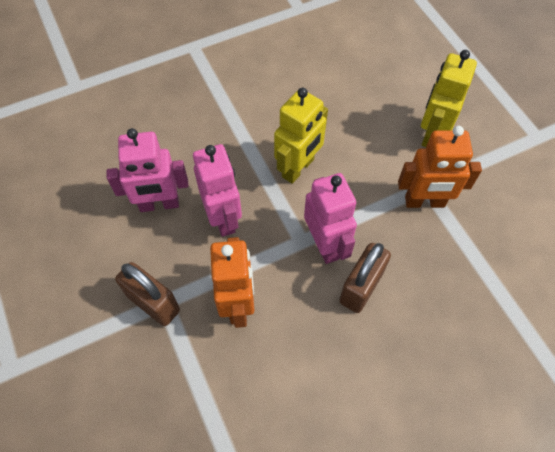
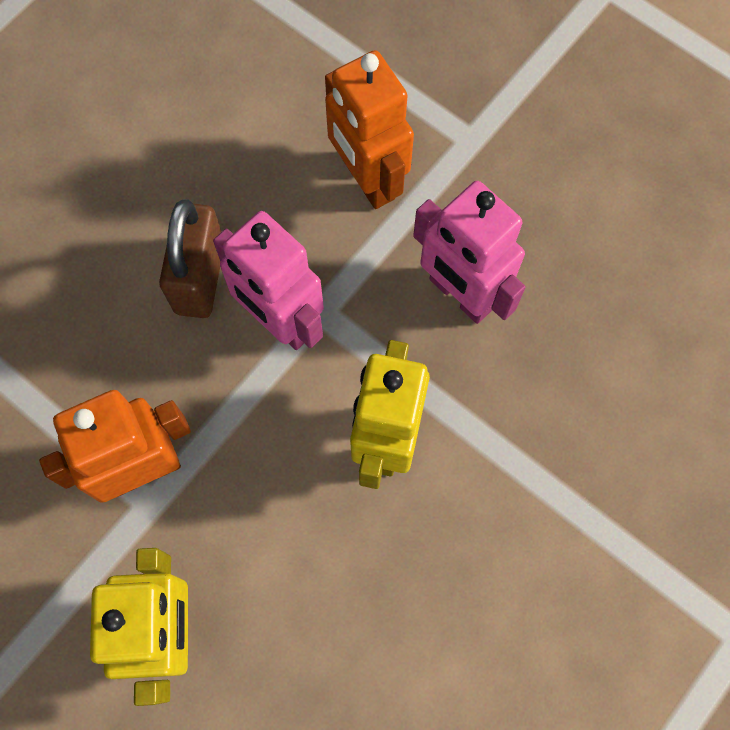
camera: 155 degrees right, 10 degrees up
pink robot [106,128,189,212] -> none
brown padlock [115,262,180,326] -> none

